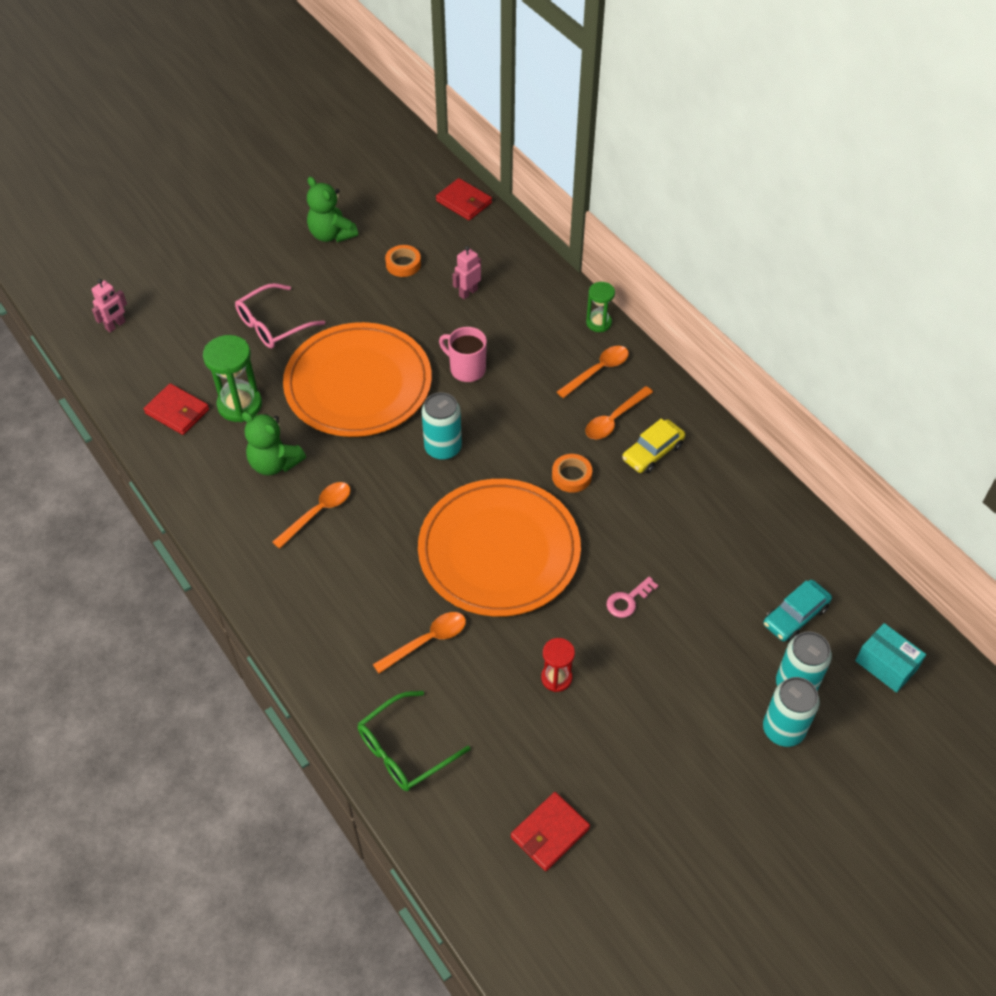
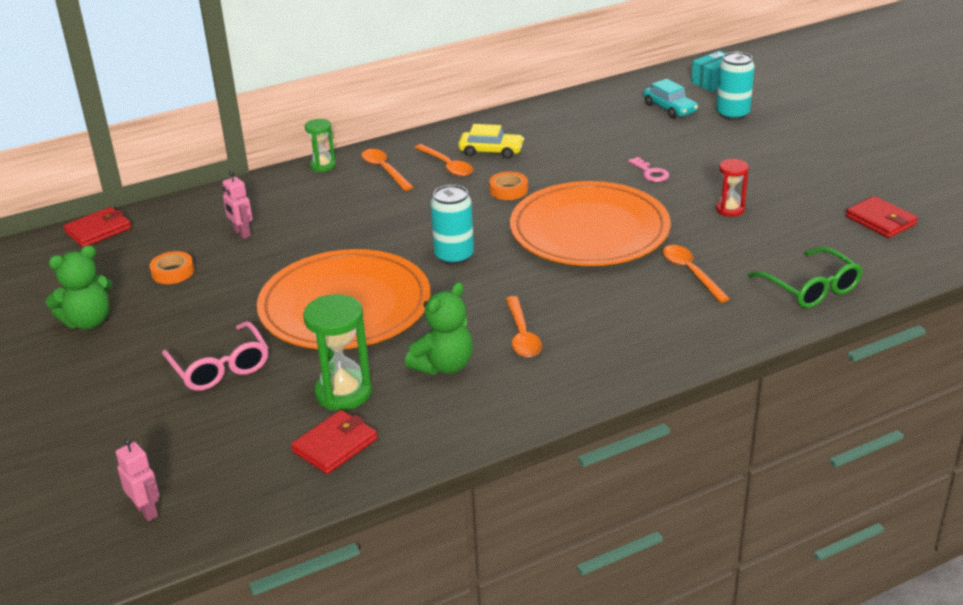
camera: 80 degrees left, 20 degrees down
orange spoon [273,482,351,549] -> orange spoon turned 150 degrees counterclockwise [506,296,542,358]
pink mug [439,327,487,382] -> none
yellow car [622,419,685,473] -> yellow car turned 45 degrees counterclockwise [458,124,524,159]
turquoise can [763,677,820,747] -> none

